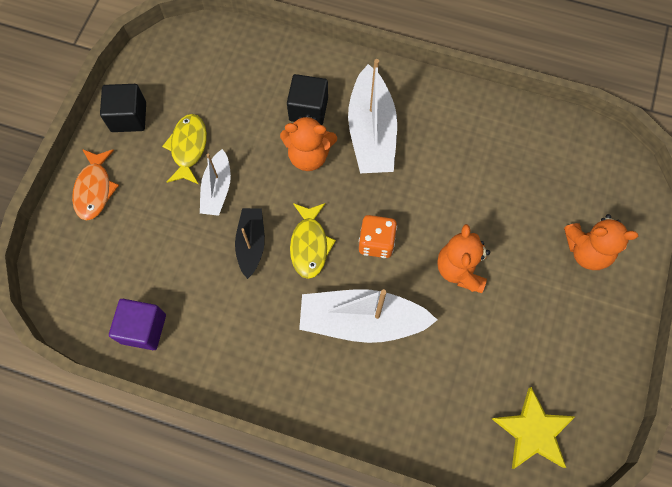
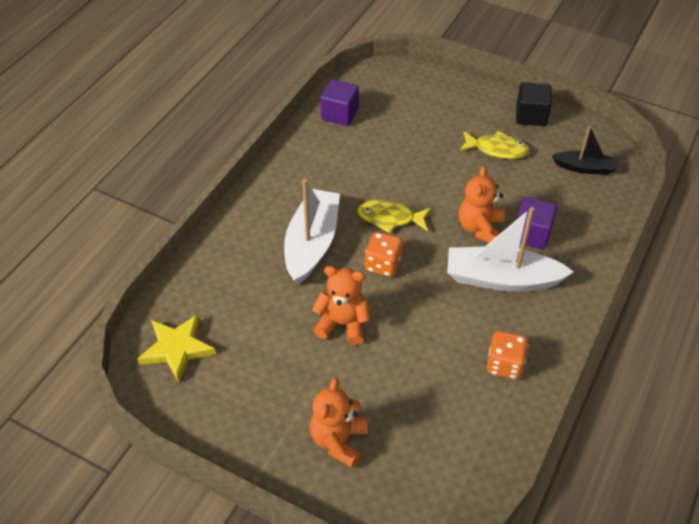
camera: 100 degrees right, 20 degrees down
orange fish [72,149,119,220] -> none
white boat [200,149,231,216] -> none
black boat [235,208,265,279] -> black boat moved to [552,125,617,175]
black cube [287,74,328,125] -> purple cube [516,197,557,250]
none -> orange dice [487,331,529,379]

